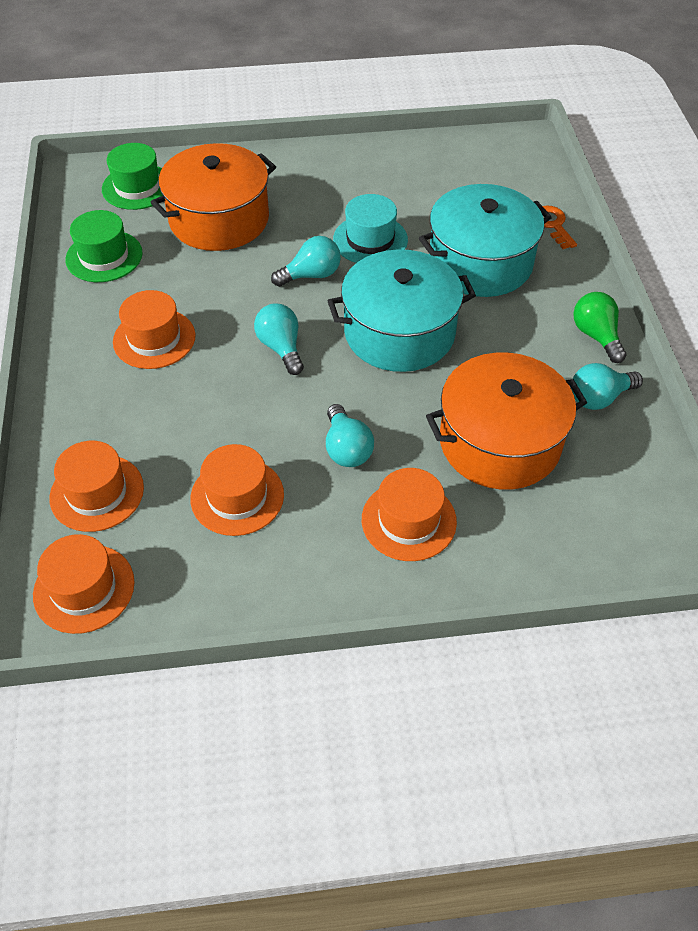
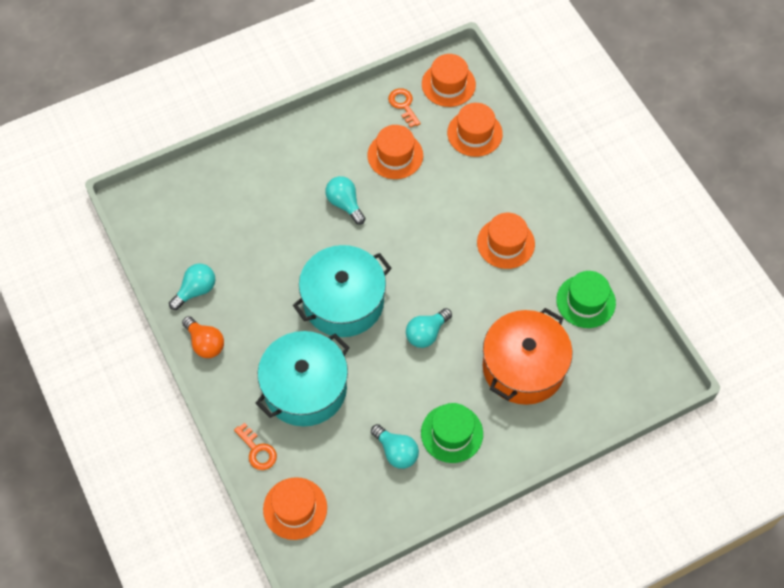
camera: 160 degrees right, 10 degrees up
green hat [102,143,163,210] -> green hat moved to [421,403,483,463]
turquoise light bulb [254,303,304,375] -> turquoise light bulb moved to [371,424,419,469]
turquoise hat [333,194,408,263] -> none
orange hat [362,468,457,561] -> orange hat moved to [263,477,327,540]
orange pot [426,353,587,490] -> none
green light bulb [573,292,626,363] -> orange light bulb [182,316,224,358]
none -> orange key [388,88,421,128]

